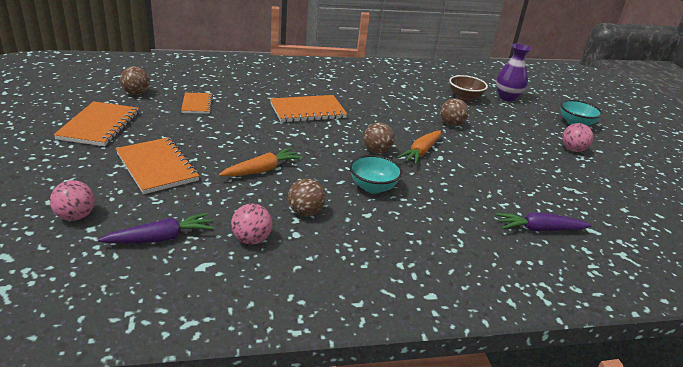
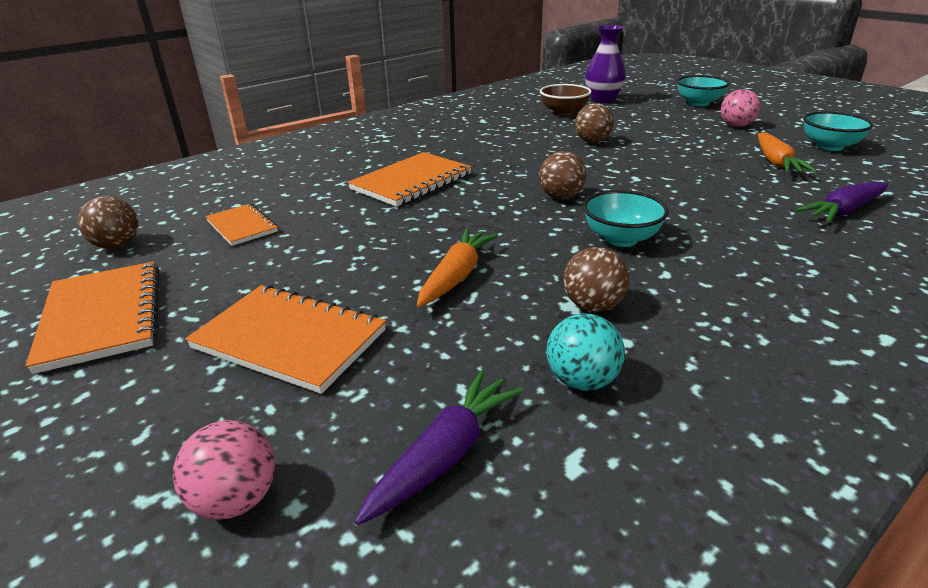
camera: 25 degrees left, 0 degrees up
pink ball [231,204,272,245] -> turquoise ball [546,313,625,391]
orange carrot [397,131,441,165] -> orange carrot moved to [758,132,817,173]
none -> turquoise bowl [803,111,874,151]

